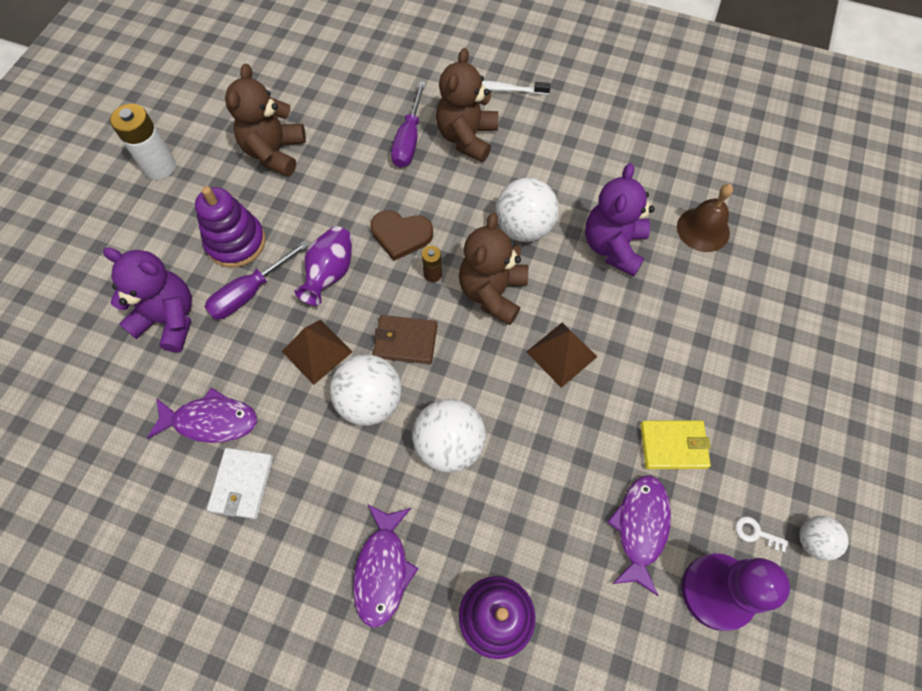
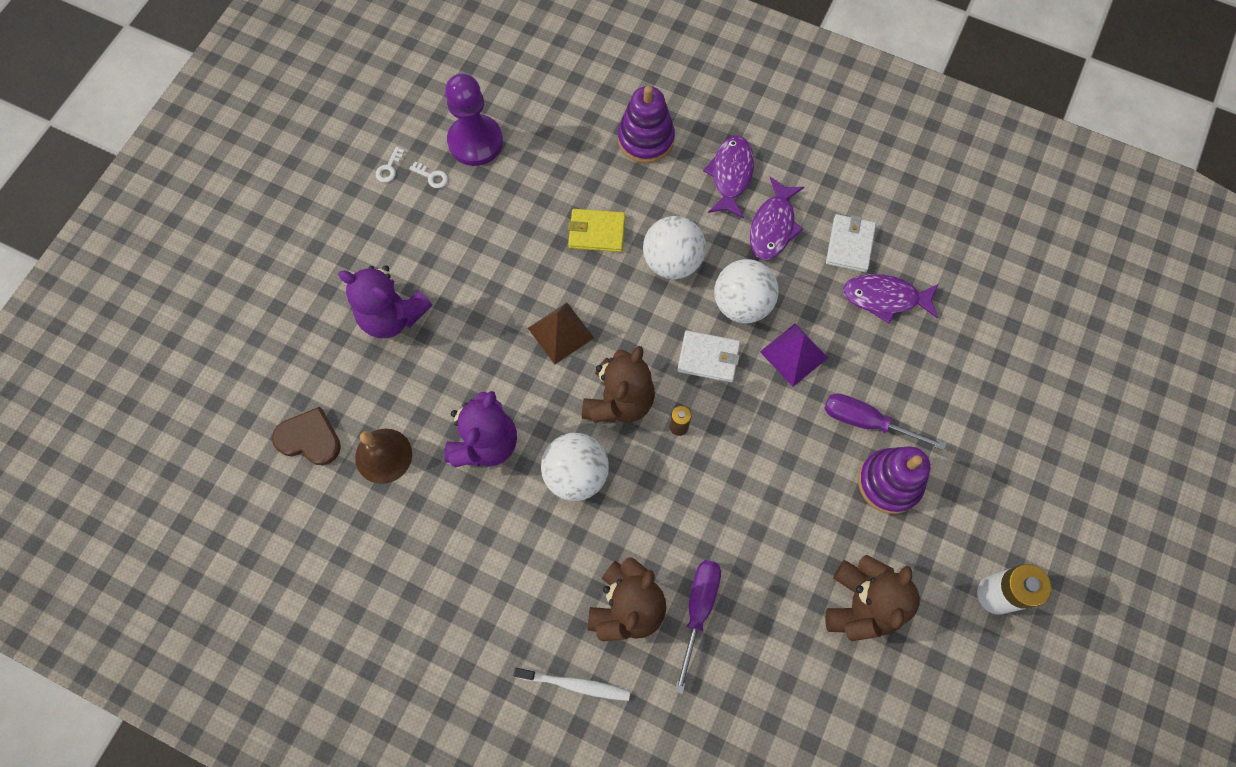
camera: 175 degrees left, 5 degrees up
purple teddy bear [103,247,192,353] -> purple teddy bear moved to [338,265,432,338]
purple screwdriver [205,240,309,319] -> purple screwdriver turned 120 degrees counterclockwise [824,393,946,450]
brown pyramid [282,320,353,385] -> purple pyramid [760,324,828,387]
purple vase [295,226,353,306] -> none
brown heart [370,210,433,261] -> brown heart moved to [272,407,341,465]
brown wallet [373,315,438,364] -> white wallet [677,330,740,382]
purple fish [607,475,671,596] -> purple fish moved to [750,177,804,260]
yellow wallet [640,420,711,469] -> yellow wallet moved to [568,209,625,252]
white ball [799,516,849,561] -> white key [376,147,404,182]

